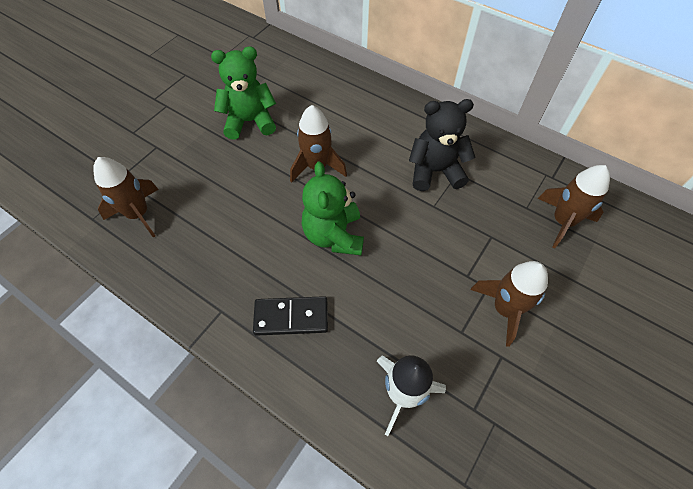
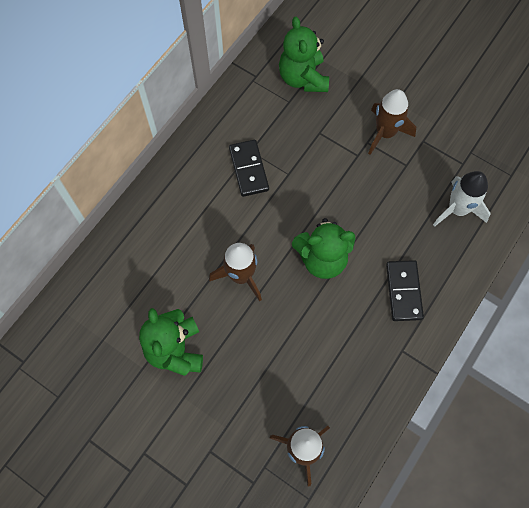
camera: 90 degrees left, 10 degrees up
black teddy bear [409,99,475,191] -> black domino [229,140,269,197]
brown rocket [538,165,610,248] -> green teddy bear [279,17,329,92]

